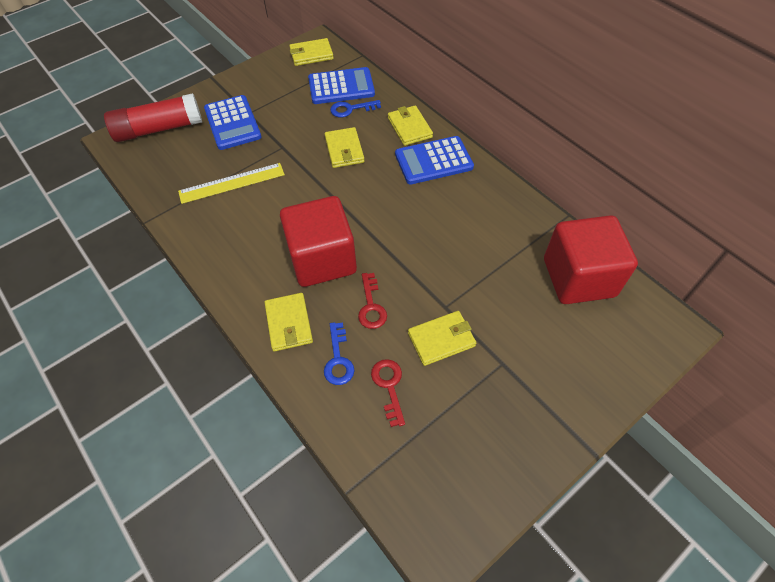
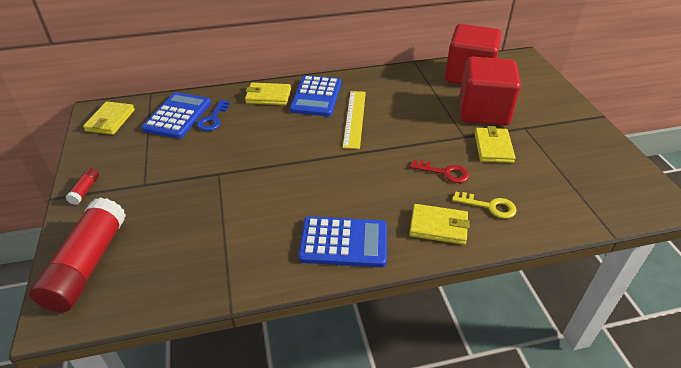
camera: 65 degrees left, 15 degrees down
yellow ruler [178,163,285,204] -> yellow ruler moved to [343,91,366,149]
blue calculator [204,95,262,150] -> blue calculator moved to [298,216,387,267]
red cube [280,196,357,287] -> red cube moved to [460,57,521,126]
blue key [324,322,355,385] -> yellow key [452,191,517,219]
yellow wallet [325,127,364,168] -> none
red key [371,359,405,427] -> none
none -> red glue stick [66,168,99,205]

